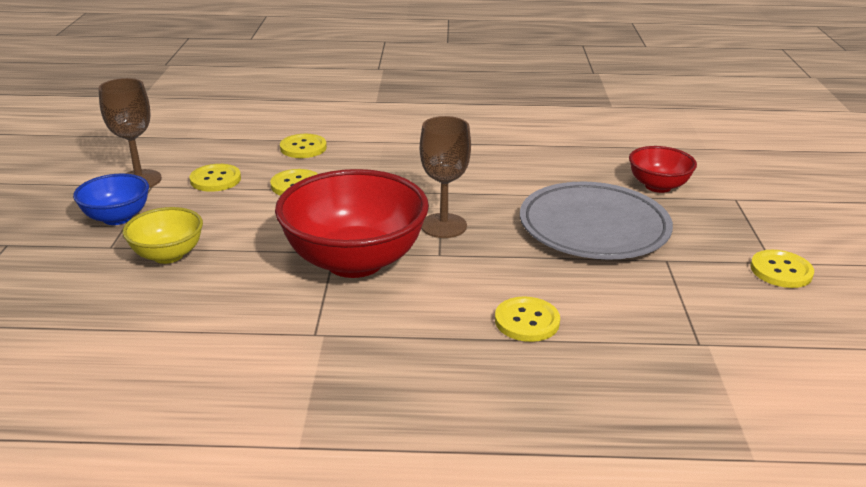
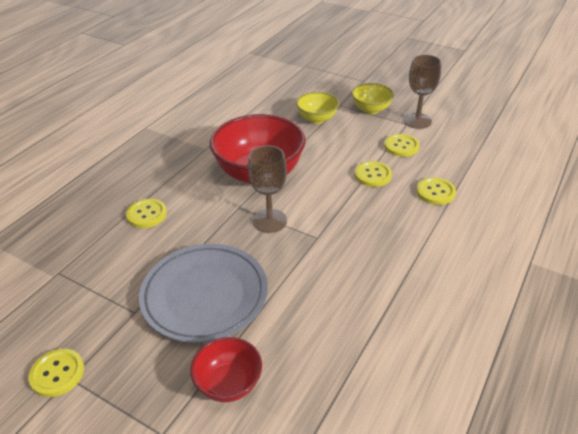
camera: 120 degrees right, 10 degrees up
blue bowl [73,174,149,225] -> yellow bowl [352,83,394,114]

